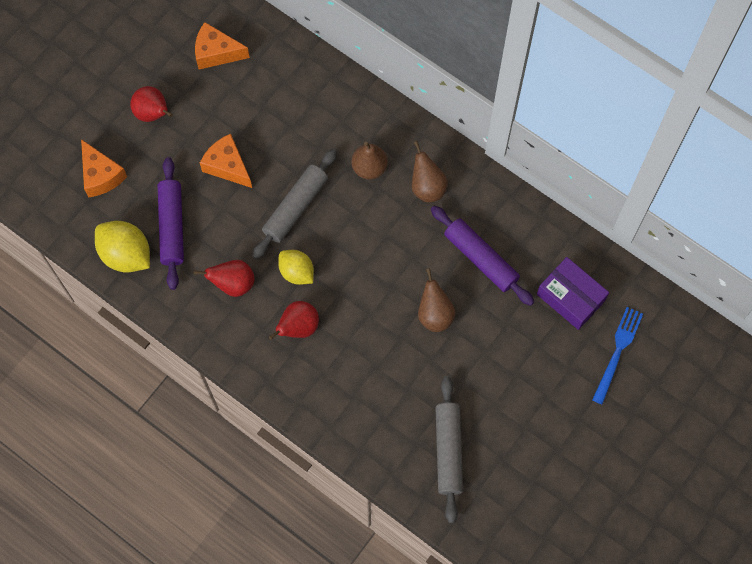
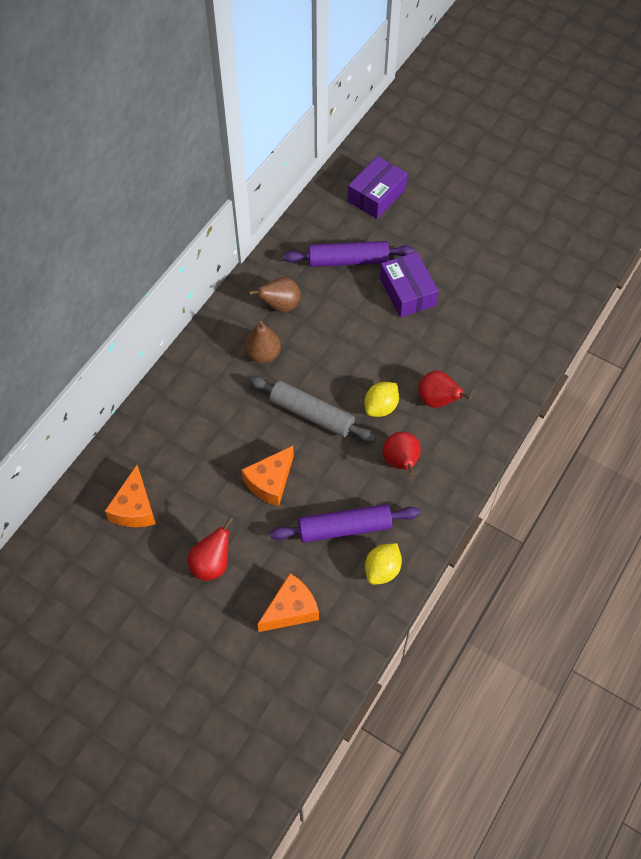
camera: 95 degrees left, 10 degrees down
yellow lemon [95,221,150,272] -> yellow lemon [365,543,402,585], size x0.66
brown pear [418,268,456,332] -> purple box [380,252,439,318]
purple rolling pin [431,206,534,306] -> purple rolling pin turned 45 degrees clockwise [283,241,414,267]
grey rolling pin [435,376,463,523] -> none
blue fork [592,307,643,405] -> none

